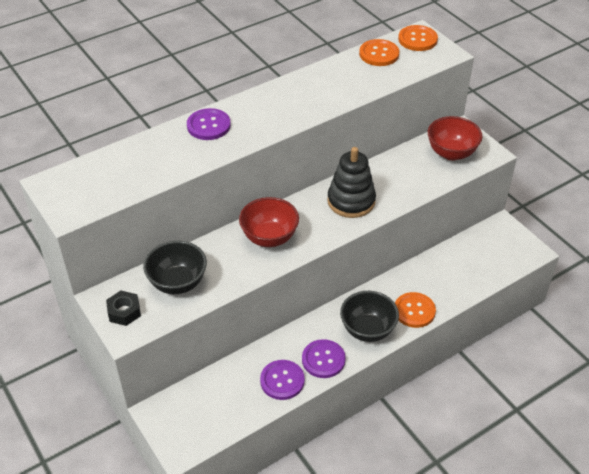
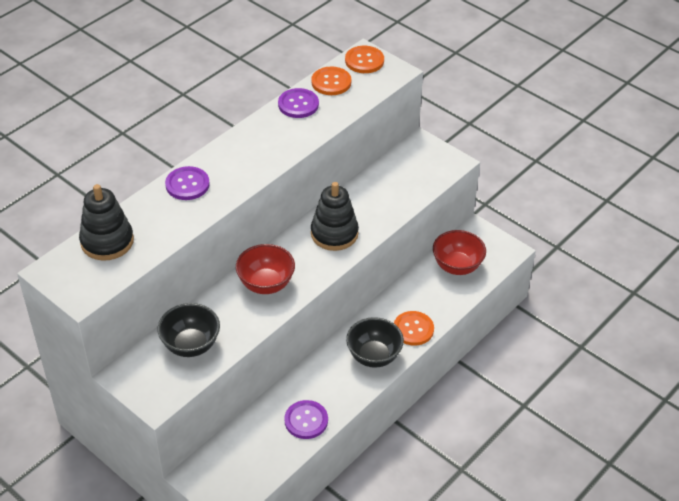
camera: 15 degrees left, 0 degrees up
black nut [106,291,141,326] -> none
purple button [302,339,346,378] -> purple button moved to [278,88,319,118]
red bowl [428,116,483,160] -> red bowl moved to [433,230,486,275]
none -> black stacking toy [79,184,134,261]

